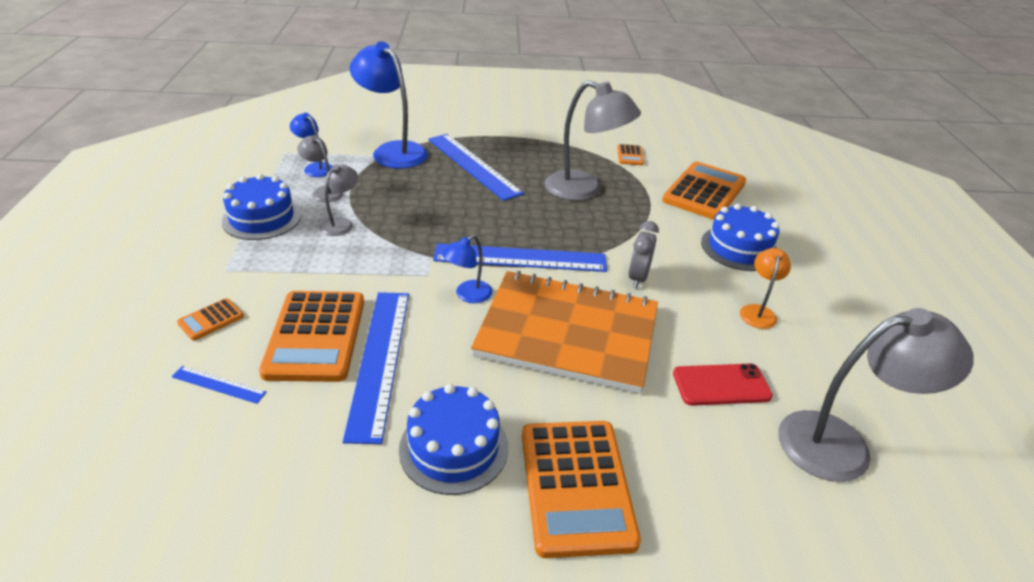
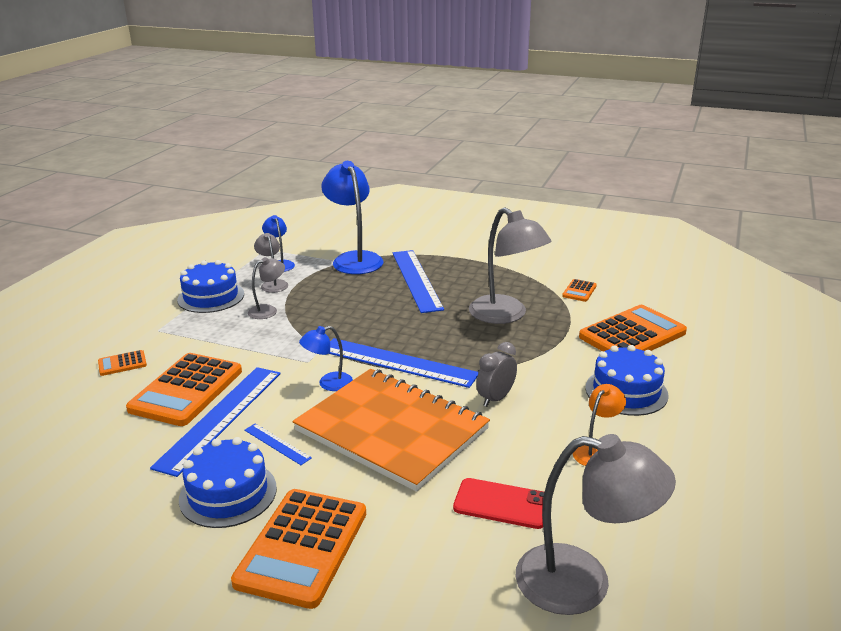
camera: 25 degrees right, 10 degrees down
blue ruler [172,366,267,404] -> blue ruler moved to [244,424,312,465]

